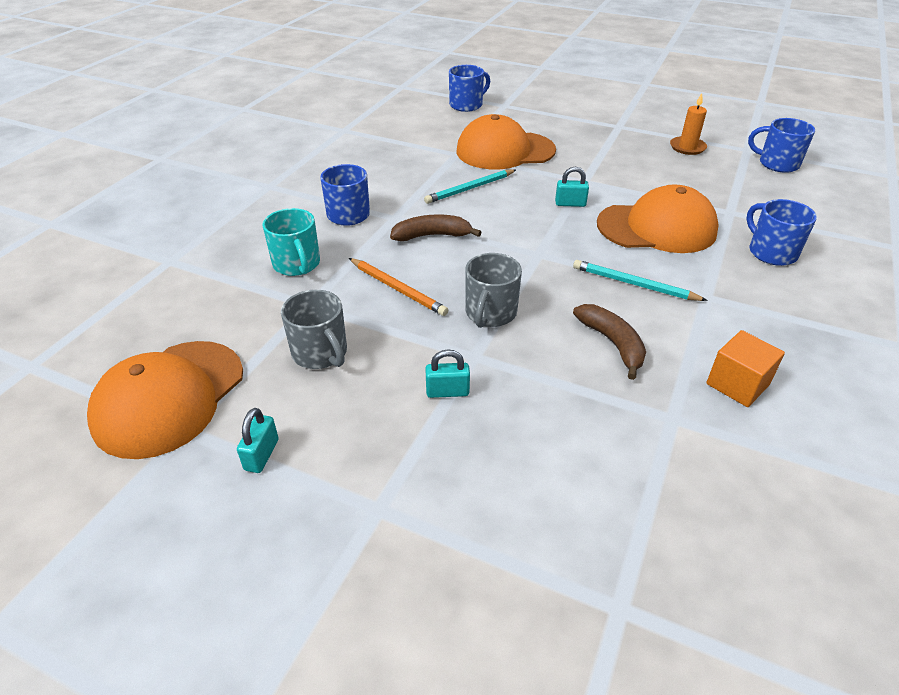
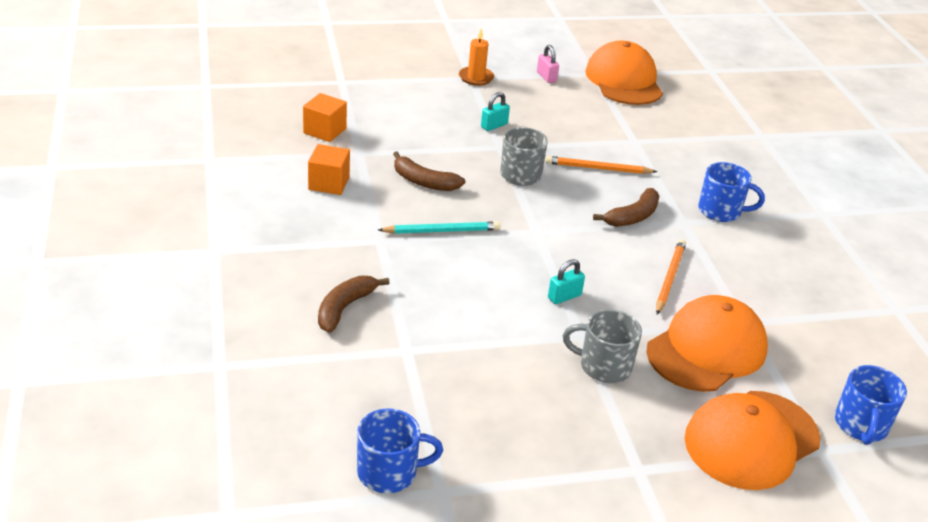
camera: 140 degrees right, 5 degrees down
turquoise padlock [237,408,279,473] -> pink padlock [537,45,559,83]
turquoise mug [262,208,320,276] -> none
grey mug [281,290,347,369] -> grey mug moved to [563,310,642,383]
turquoise pencil [424,169,516,204] -> orange pencil [656,239,686,315]
orange cap [597,184,719,253] -> orange cap moved to [685,391,821,490]
orange candle [670,93,707,155] -> orange candle moved to [459,29,494,86]
blue mug [746,199,817,266] -> brown banana [318,276,389,333]
none -> orange cube [303,93,347,142]

